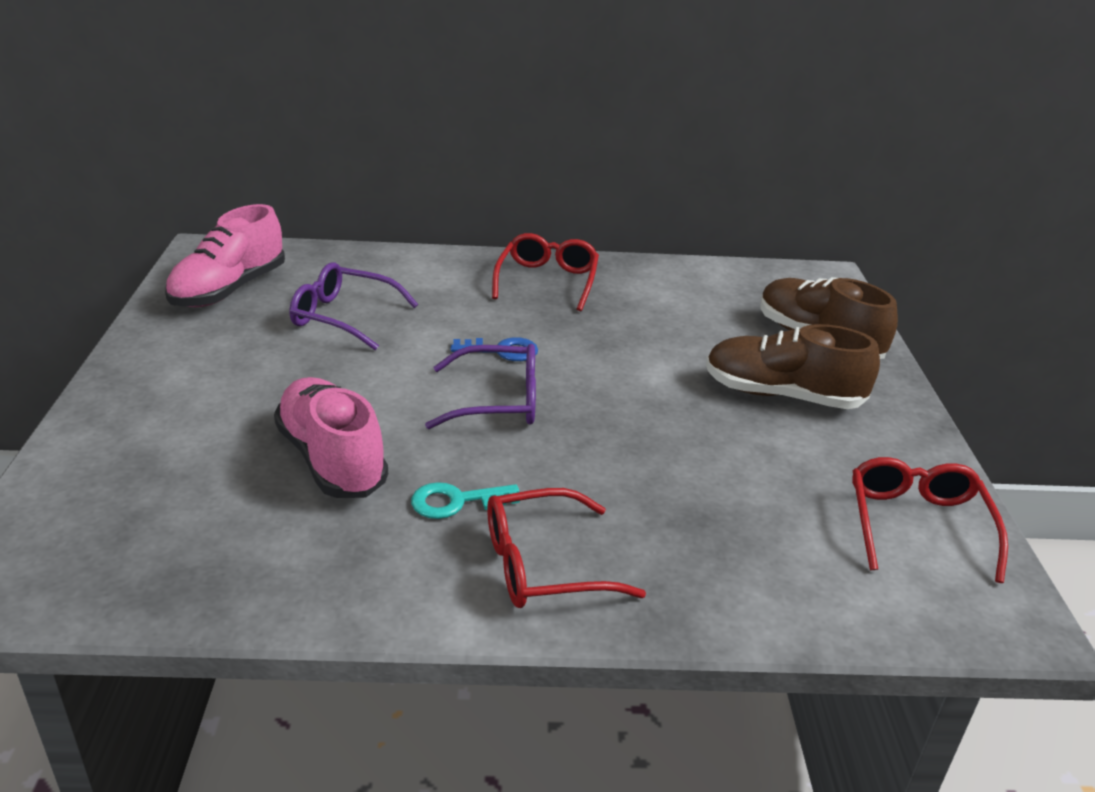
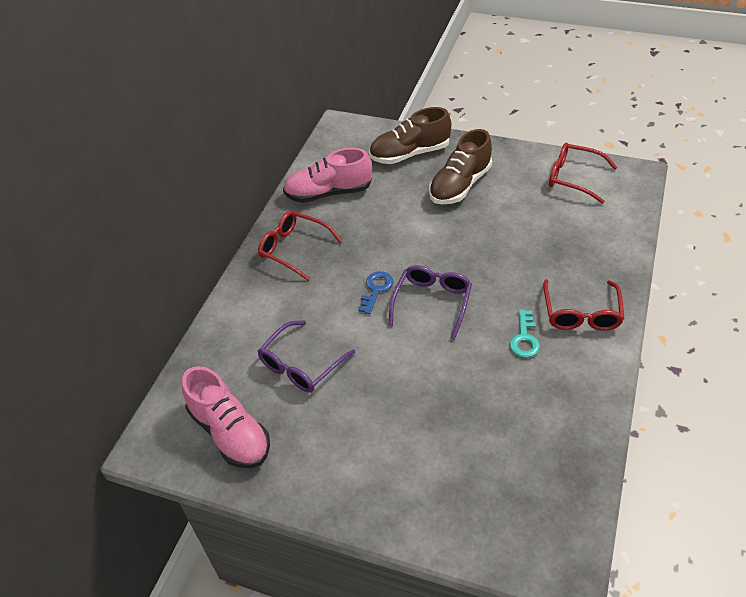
camera: 65 degrees left, 15 degrees up
pink shoe [274,377,388,498] -> pink shoe moved to [283,148,372,203]

